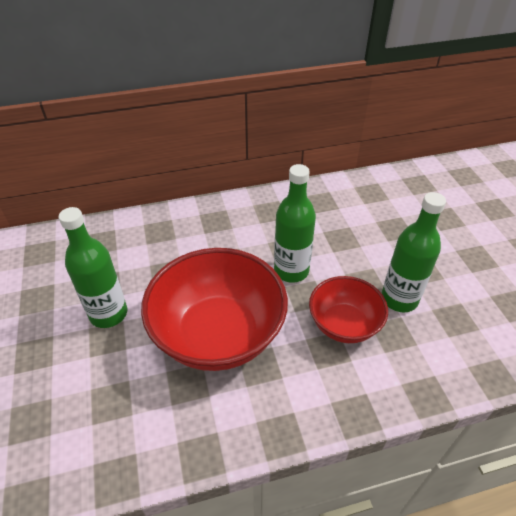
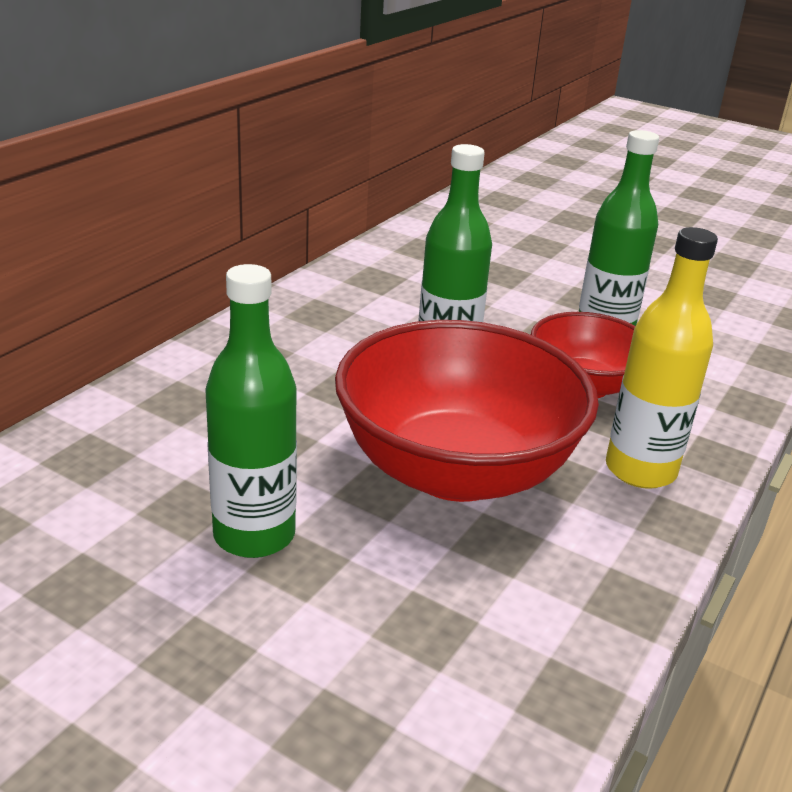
camera: 45 degrees left, 15 degrees down
none -> yellow bottle [606,227,718,489]

